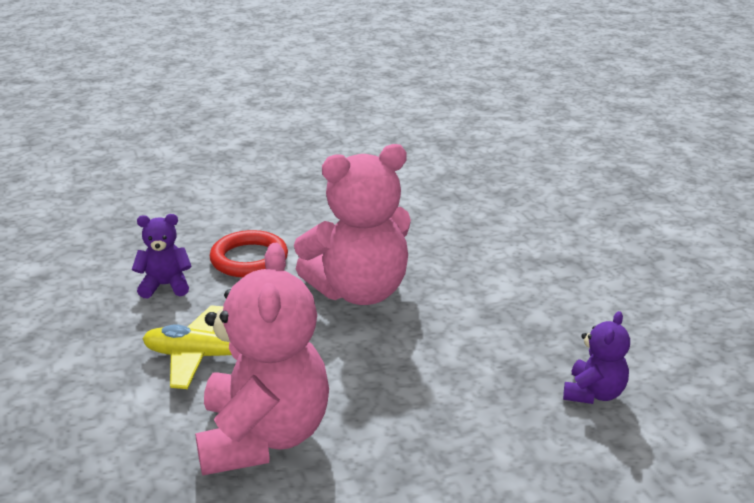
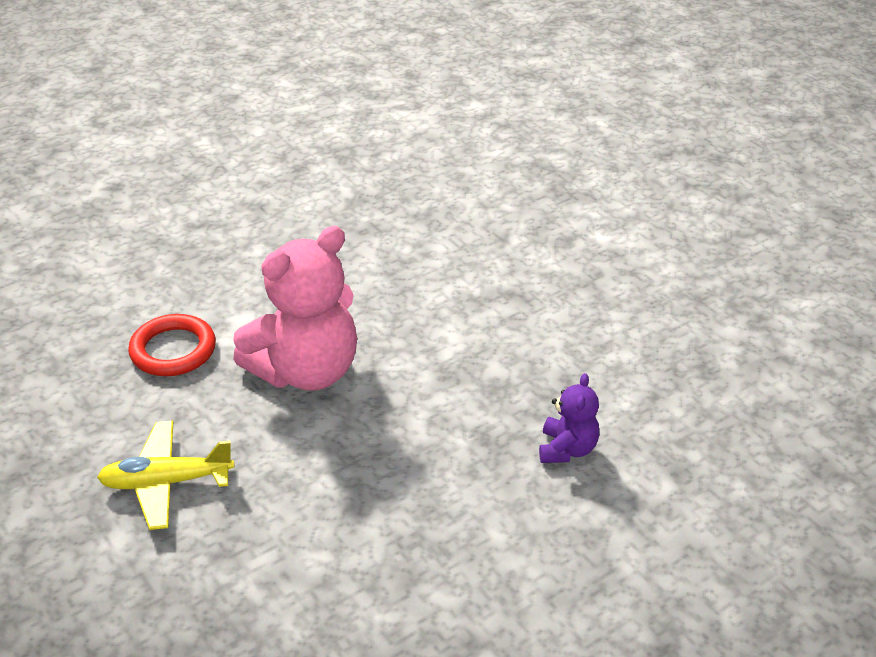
camera: 15 degrees left, 10 degrees up
purple teddy bear [132,214,192,299] -> none
pink teddy bear [195,243,329,476] -> none

